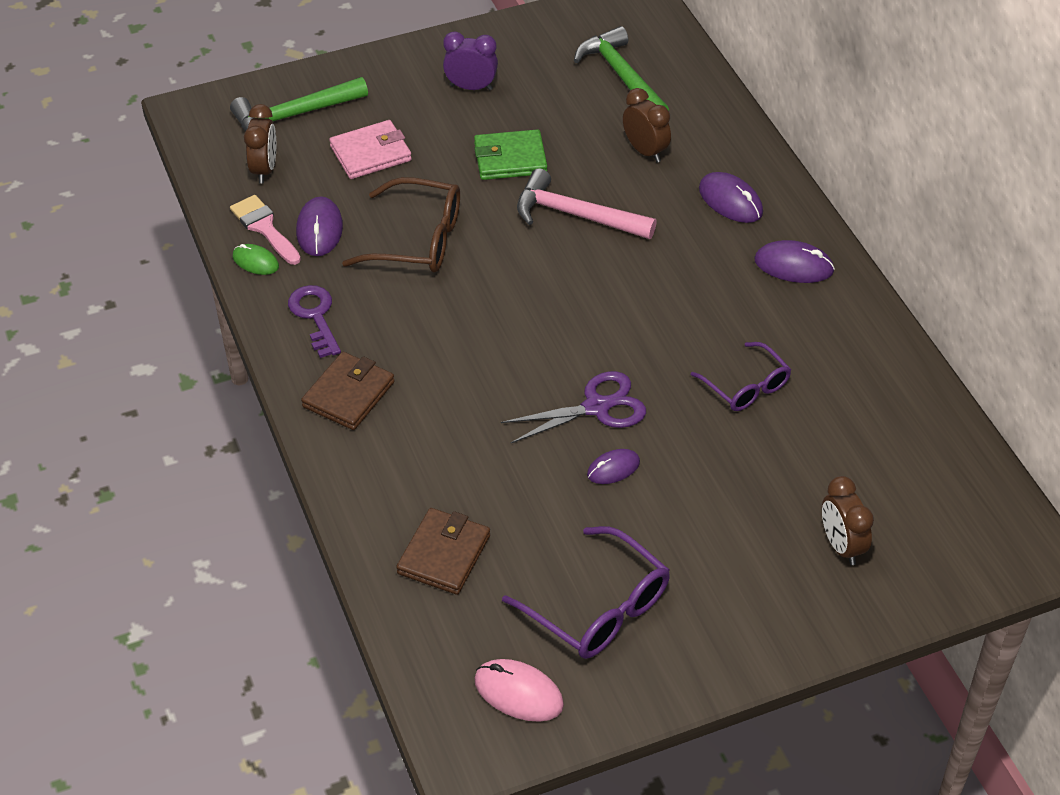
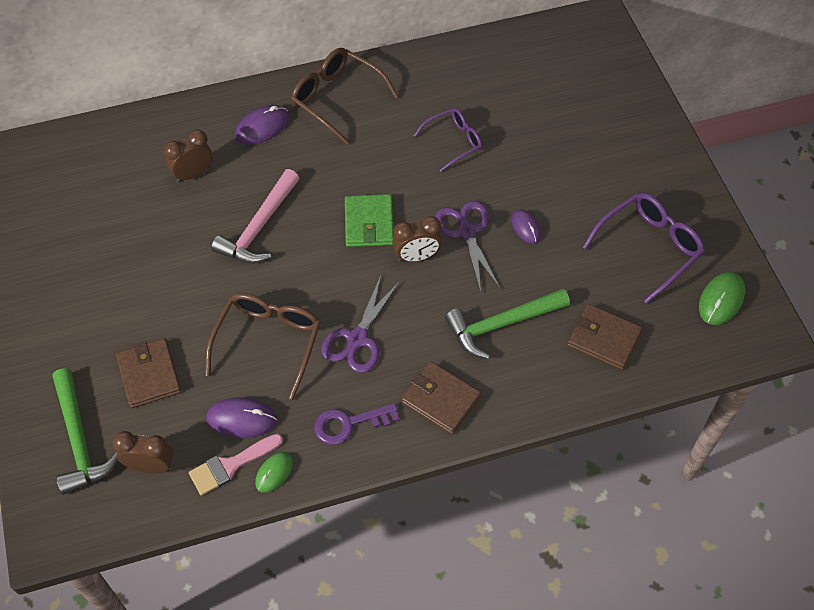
camera: 85 degrees left, 10 degrees up
pink wallet [329,120,412,179] -> brown wallet [116,338,181,408]
purple clock [443,31,498,91] -> none
green wallet [474,129,547,180] -> green wallet moved to [345,194,394,247]
pink mouse [474,659,564,722] -> green mouse [699,272,745,325]
green hammer [574,26,669,110] -> green hammer moved to [445,289,570,359]
purple mouse [755,240,835,283] -> brown glasses [291,48,399,145]
brown clock [822,476,874,565] -> brown clock moved to [392,216,442,262]
none -> purple scissors [321,276,400,373]

